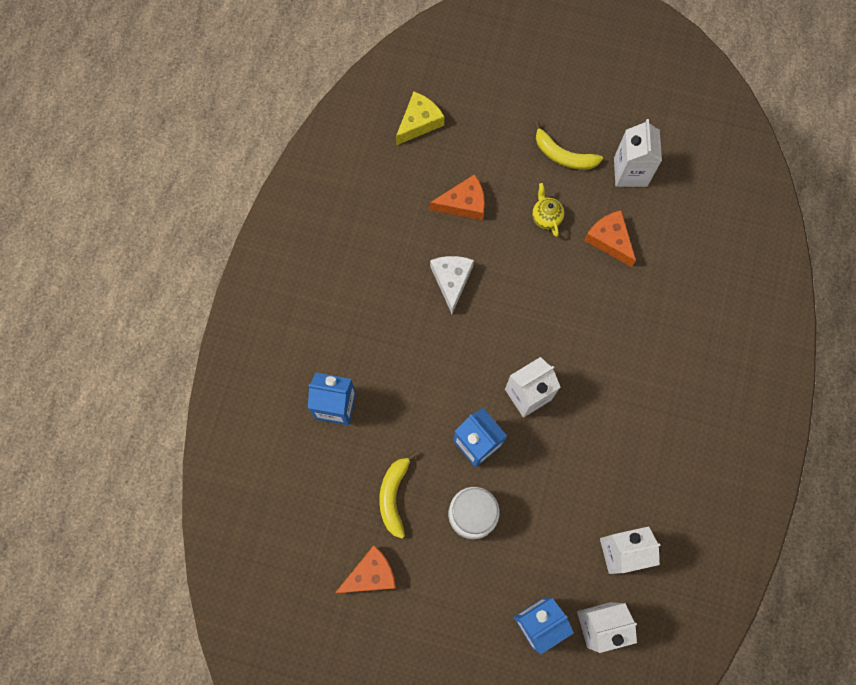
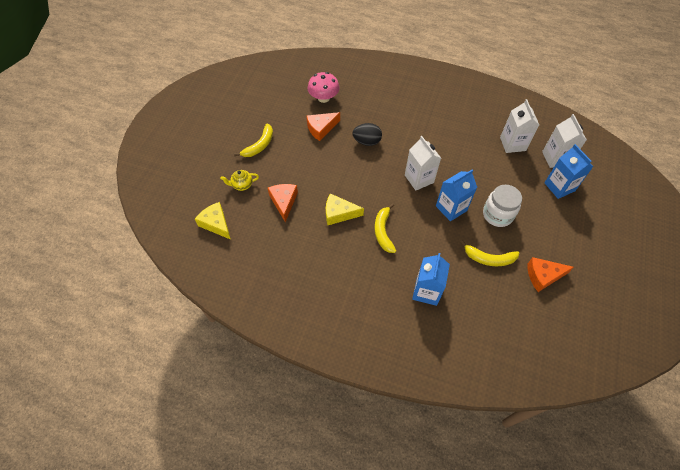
camera: 85 degrees left, 15 degrees down
orange cheese [335,545,396,593] -> orange cheese turned 75 degrees counterclockwise [528,257,574,292]
white cheese [430,256,474,314] -> yellow cheese [326,193,364,225]
yellow teapot [532,183,564,237] -> yellow teapot moved to [220,170,259,191]
white carton [614,119,662,187] -> none
none -> pink mushroom [308,72,340,103]
none -> black egg [352,123,382,146]
none -> yellow banana [375,203,396,253]

